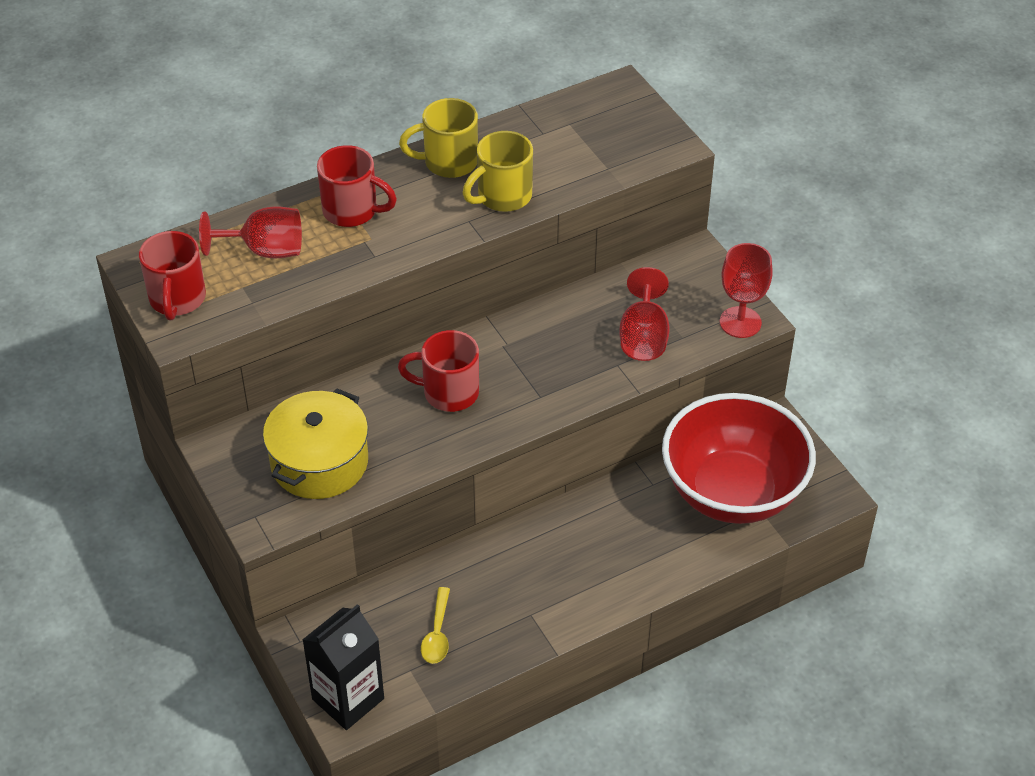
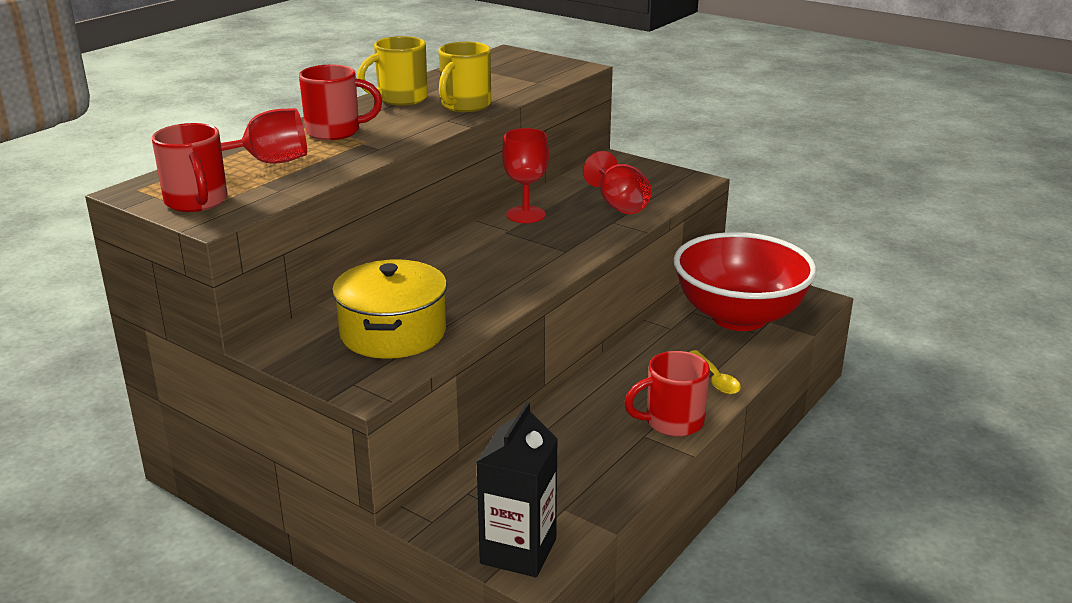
camera: 25 degrees left, 20 degrees down
red mug [398,330,479,412] -> red mug moved to [624,351,710,437]
yellow spoon [421,587,450,664] -> yellow spoon moved to [689,350,741,394]
red goblet [720,243,773,338] -> red goblet moved to [502,128,549,223]

